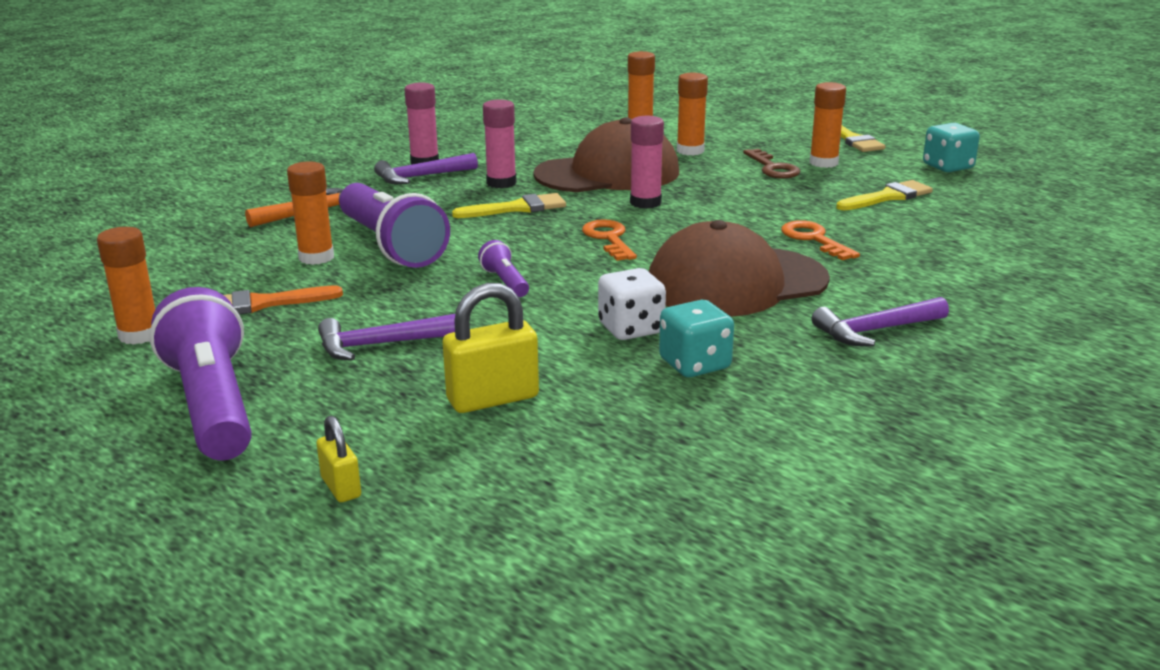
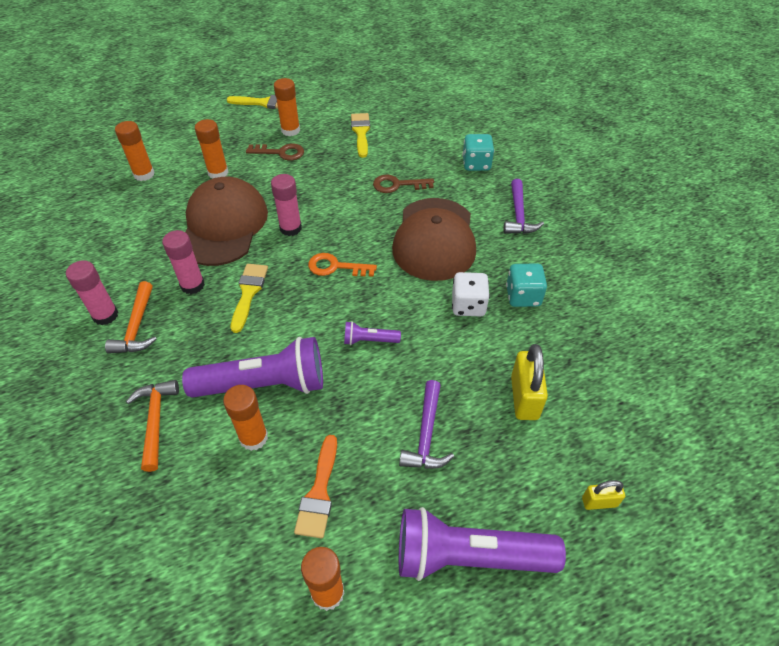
camera: 65 degrees left, 25 degrees up
purple hammer [374,153,478,184] -> orange hammer [105,281,157,354]
orange key [781,220,860,260] -> brown key [373,175,434,193]
turquoise dice [923,123,980,172] -> turquoise dice moved to [462,134,494,171]

